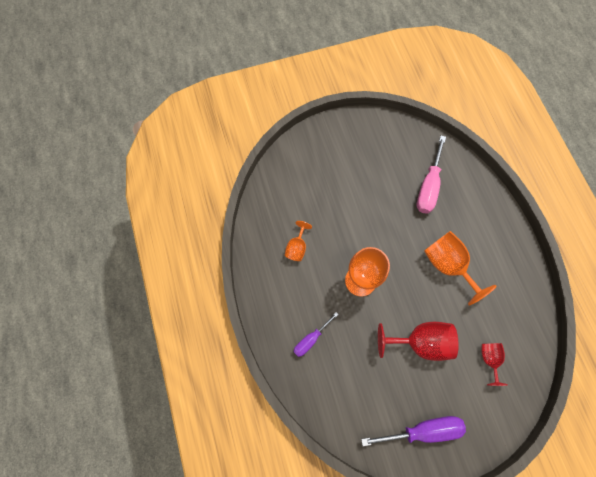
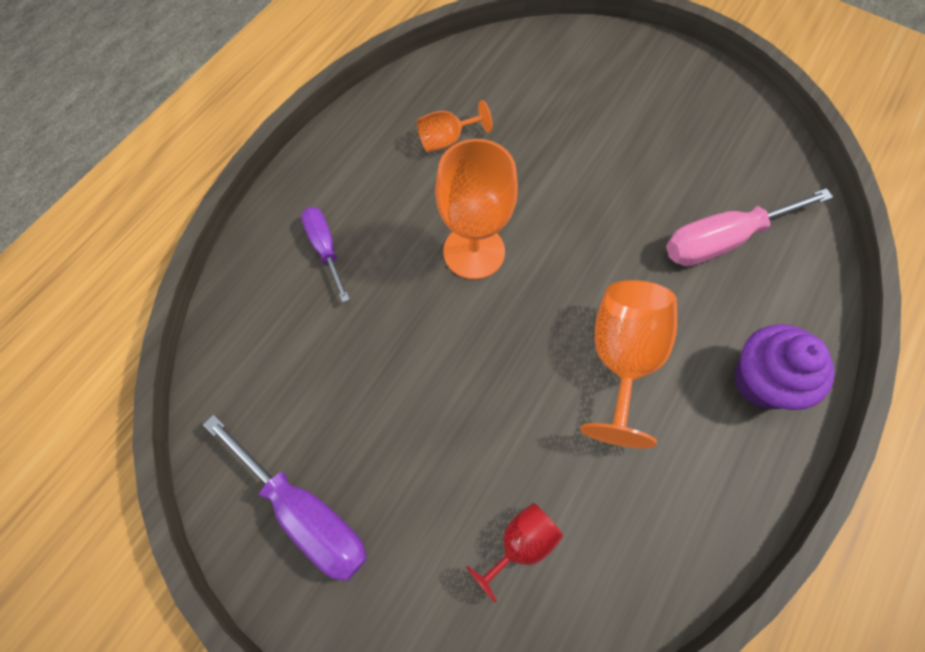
camera: 50 degrees right, 5 degrees down
purple screwdriver [293,312,339,357] -> purple screwdriver turned 60 degrees clockwise [301,207,350,303]
red goblet [378,322,459,361] -> none
none -> purple cupcake [734,324,835,410]

